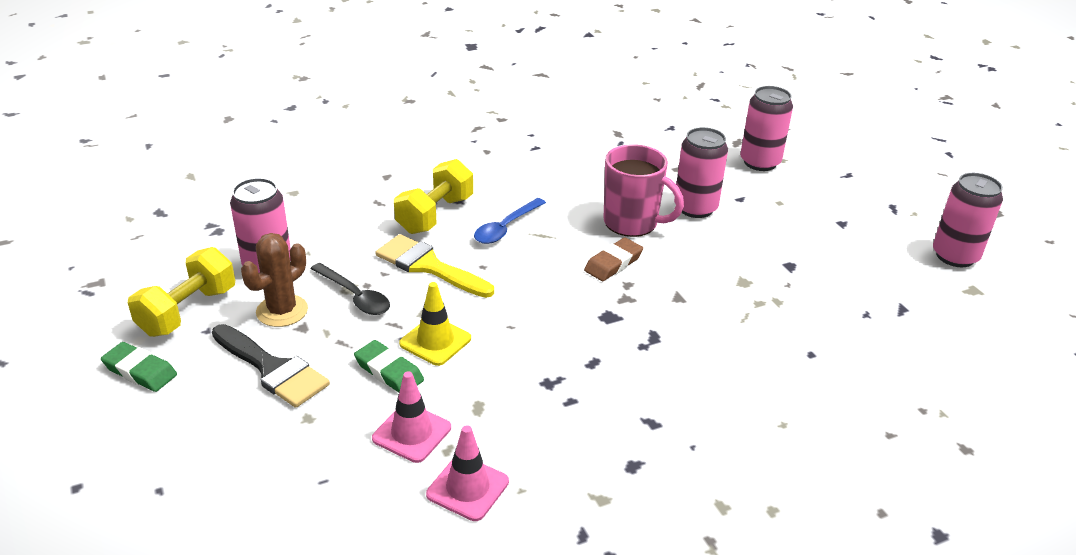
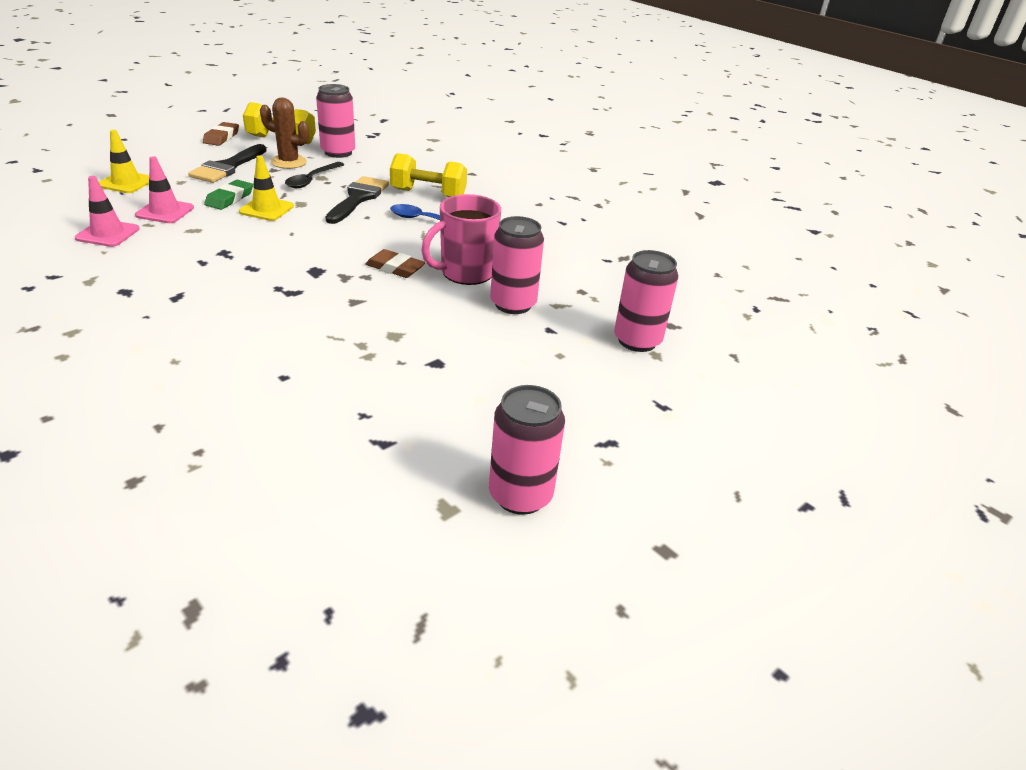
camera: 70 degrees right, 0 degrees up
green eraser [101,342,177,392] -> brown eraser [203,122,239,146]
yellow brush [375,234,494,298] -> black brush [325,176,389,224]
pink mug [604,144,684,237] -> pink mug turned 45 degrees clockwise [421,194,501,285]
none -> yellow traffic cone [99,130,149,193]

